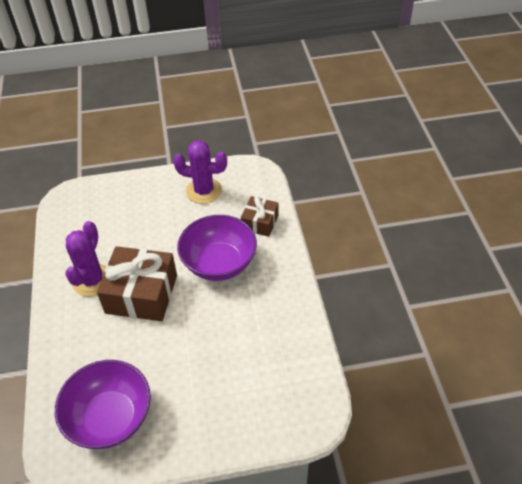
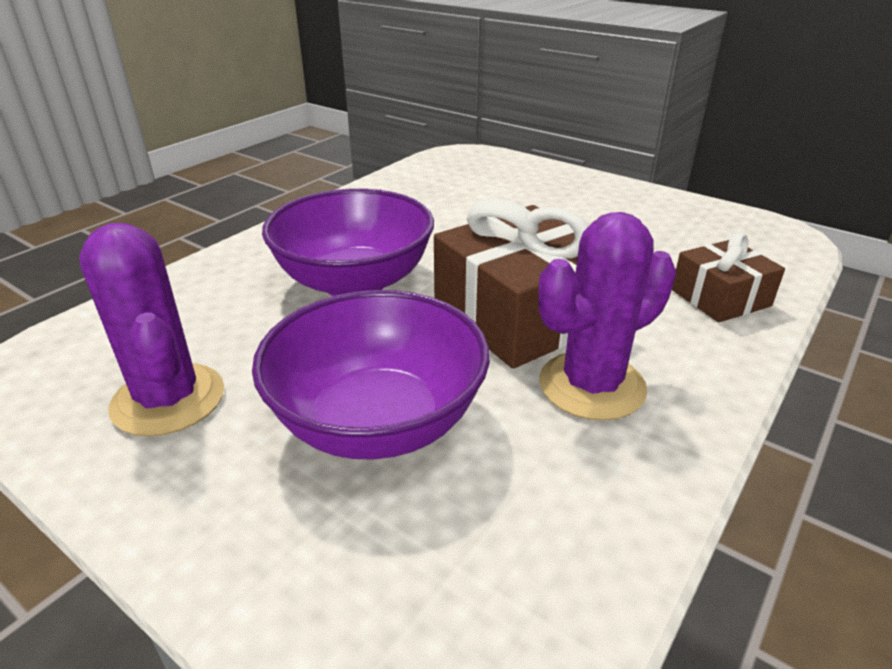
camera: 135 degrees left, 15 degrees down
purple bowl [55,360,151,449] -> purple bowl moved to [252,290,490,460]
brown gift [241,196,279,237] -> brown gift moved to [672,233,785,322]

